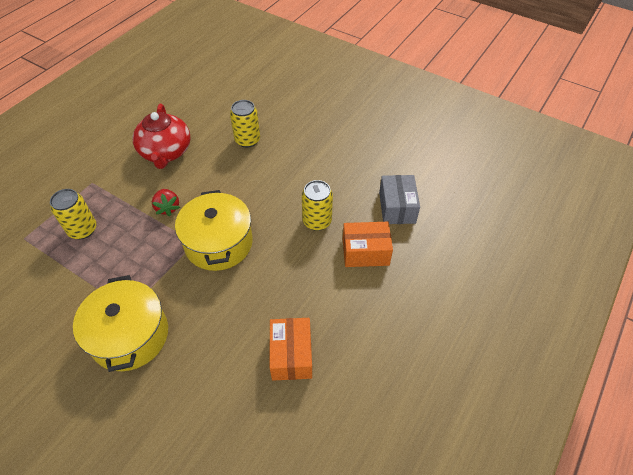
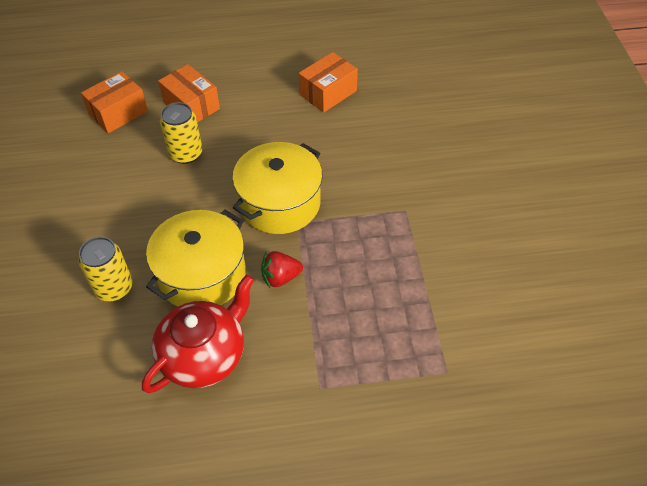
camera: 130 degrees left, 0 degrees up
yellow can [50,189,96,239] -> none
yellow pot [73,275,168,372] -> yellow pot moved to [146,210,246,307]
red strawberry [152,189,180,216] -> red strawberry turned 135 degrees counterclockwise [261,251,303,288]
grey box [379,175,420,224] -> orange box [81,71,148,133]

